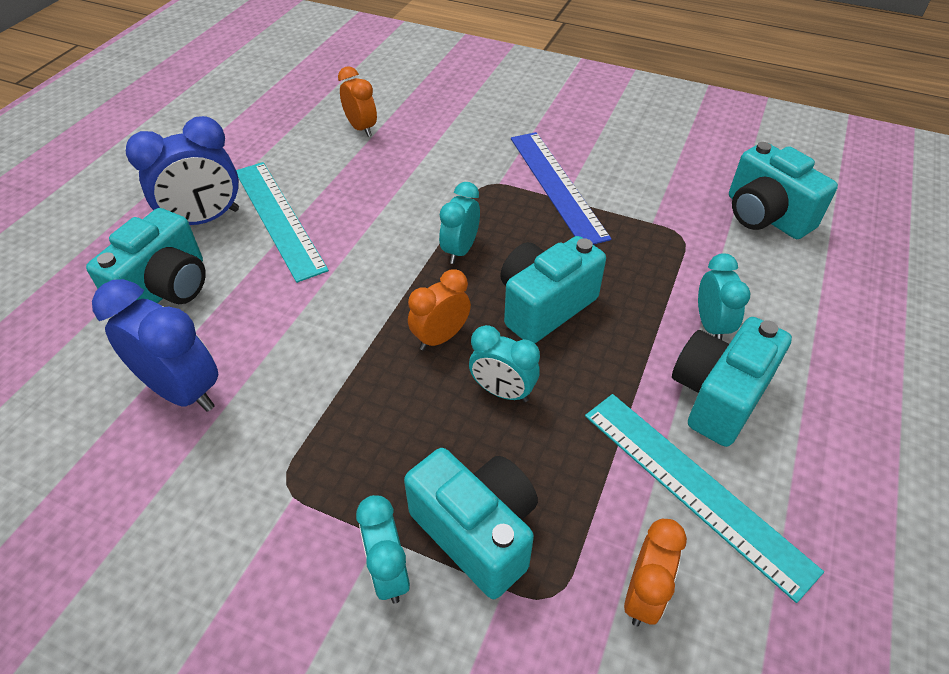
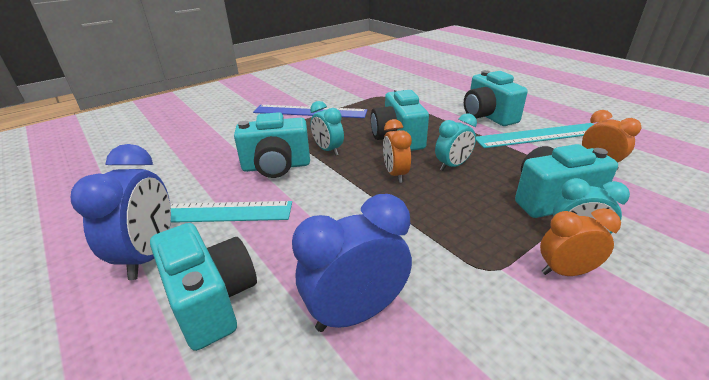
camera: 60 degrees left, 15 degrees down
orange clock [338,66,377,137] -> orange clock moved to [540,208,621,276]
turquoise clock [698,254,750,340] -> none
turquoise camera [729,142,838,239] -> turquoise camera moved to [234,112,310,178]

